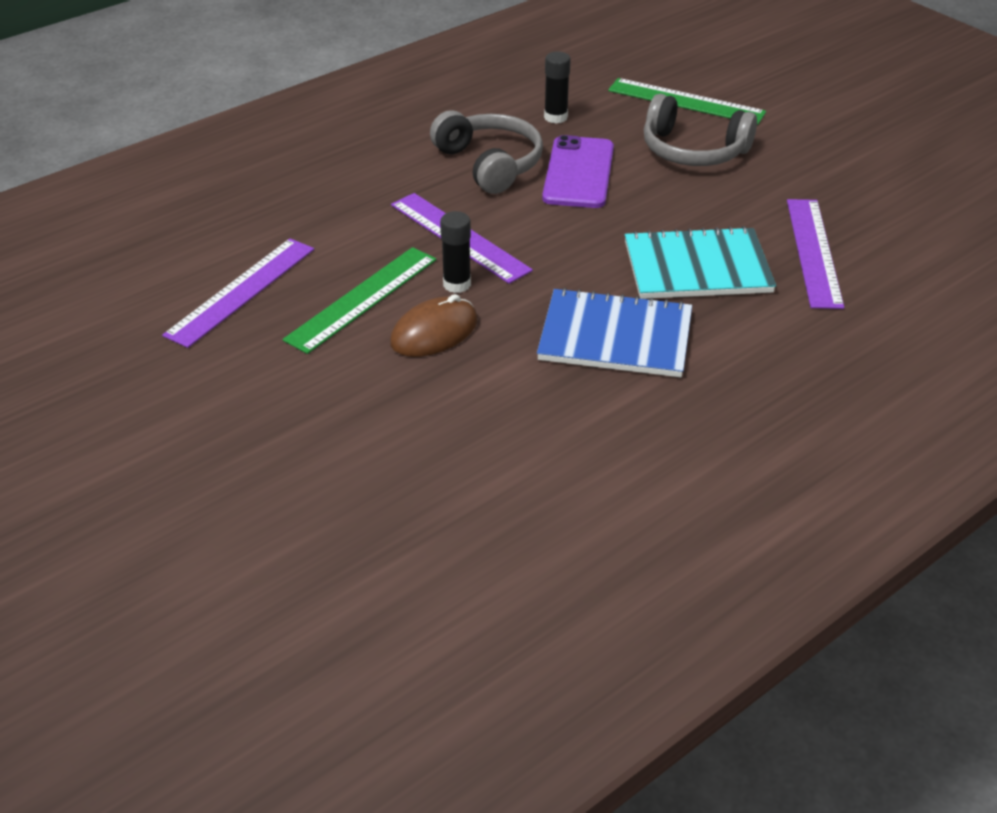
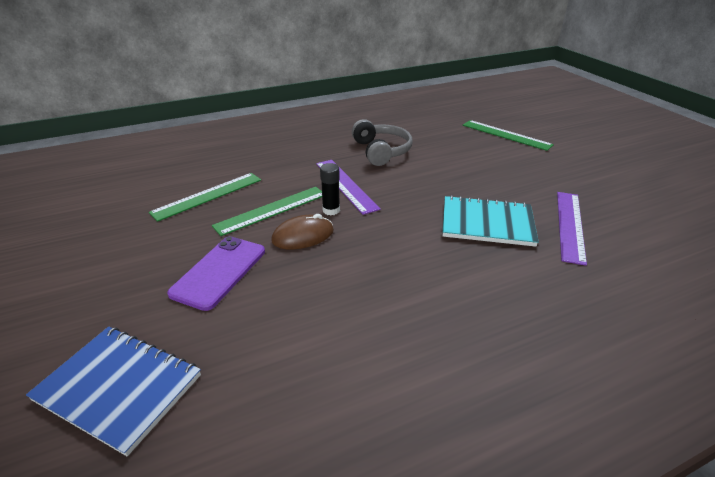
camera: 15 degrees right, 5 degrees down
purple ruler [162,238,314,348] -> green ruler [149,173,261,222]
blue notebook [537,288,692,377] -> blue notebook moved to [26,327,201,456]
purple phone [542,135,614,208] -> purple phone moved to [167,236,265,311]
black glue stick [544,52,571,124] -> none
grey headphones [644,94,757,166] -> none

